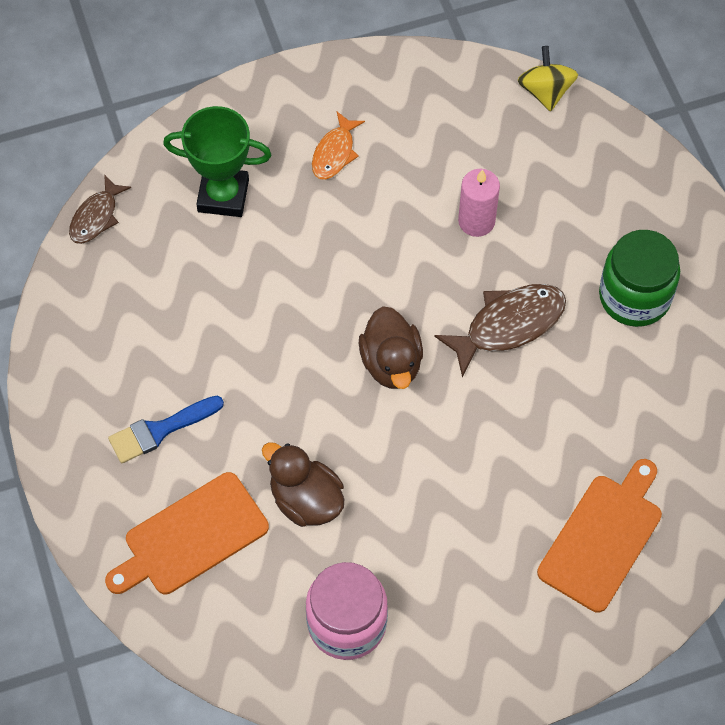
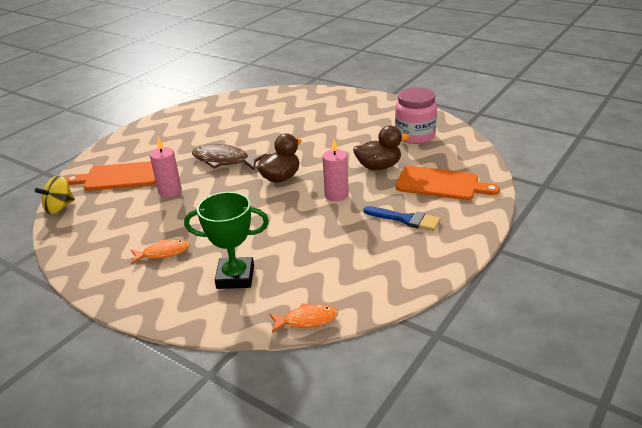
camera: 125 degrees left, 30 degrees down
brown fish [69,174,131,244] -> orange fish [270,303,338,333]
green trophy [163,106,272,217] -> green trophy turned 60 degrees counterclockwise [184,192,269,289]
brown duck [262,442,344,527] -> brown duck turned 105 degrees counterclockwise [353,126,410,170]
orange cutting board [537,459,662,612] -> orange cutting board moved to [66,161,156,191]
green jar [599,230,680,327] -> none
none -> pink candle [322,139,349,201]

